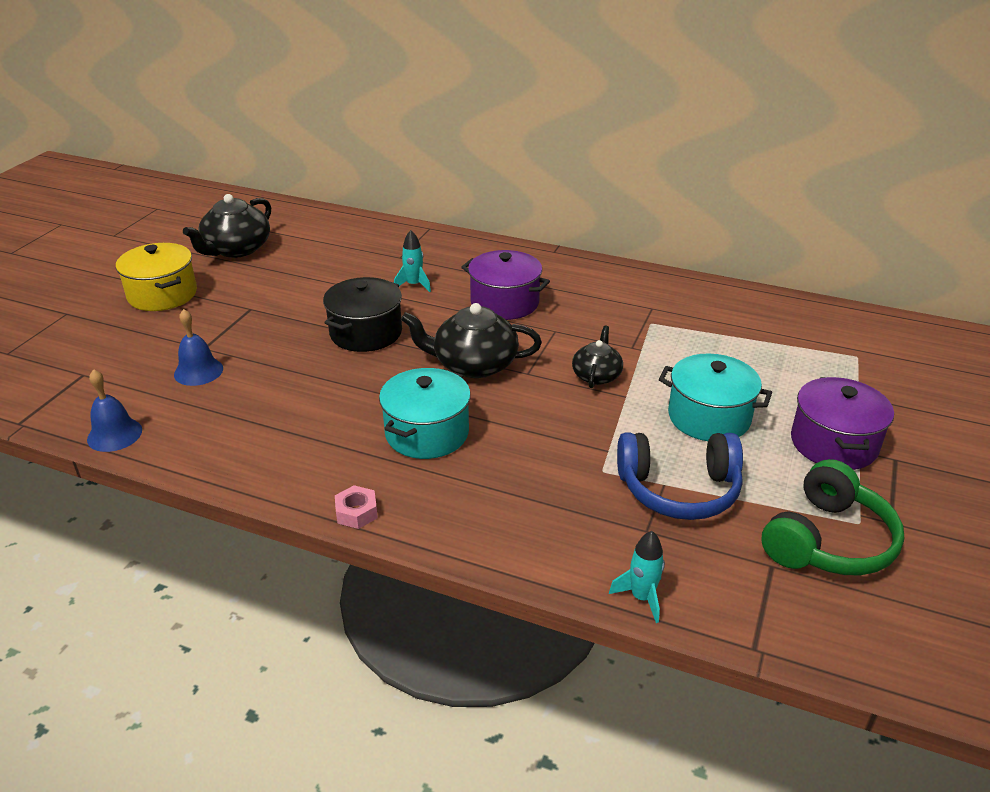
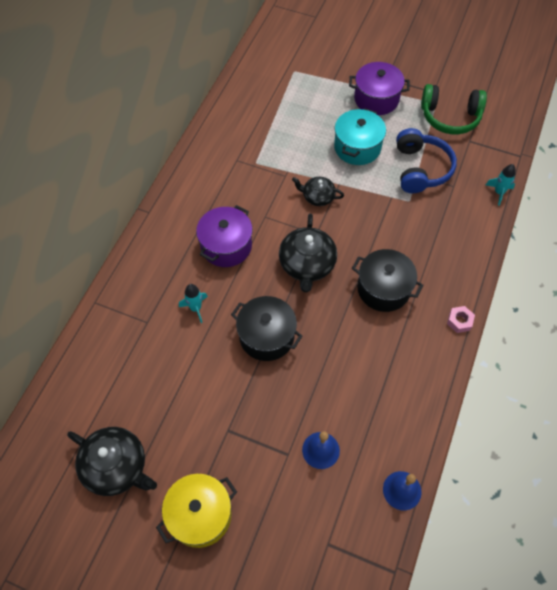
camera: 90 degrees left, 25 degrees up
turquoise pot [379,368,471,459] -> black pot [352,249,423,312]
green headphones [761,459,904,575] -> green headphones turned 150 degrees clockwise [421,84,487,134]

